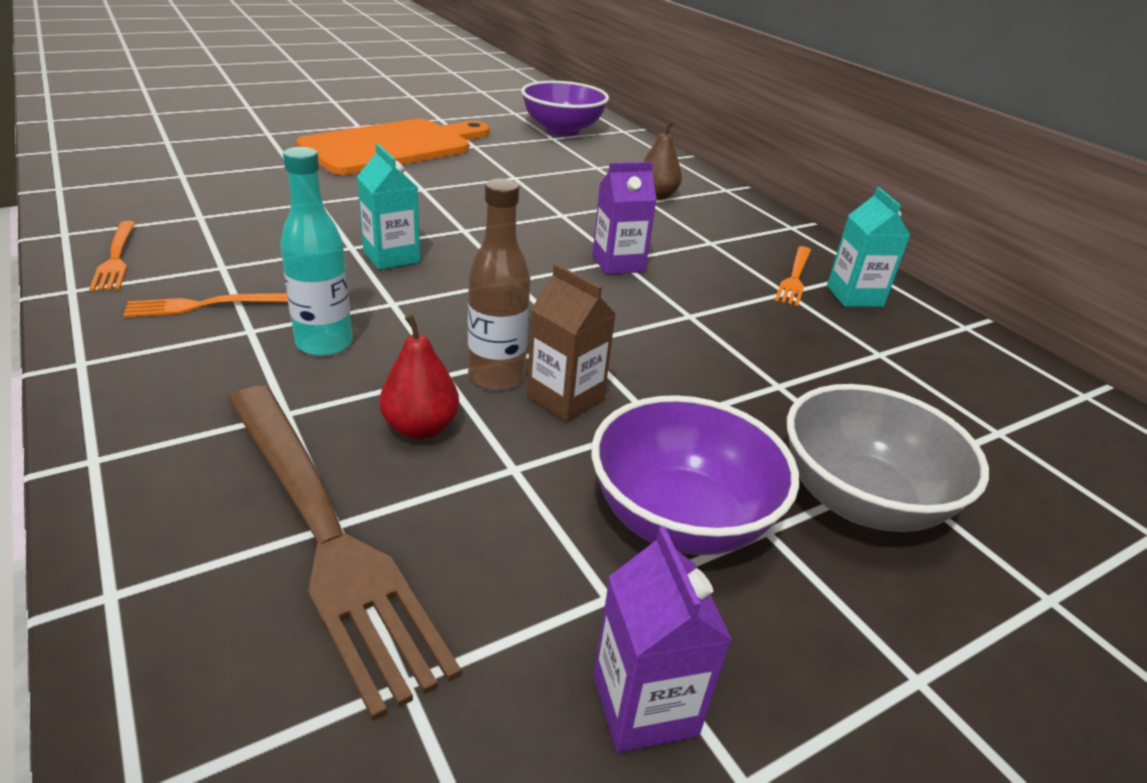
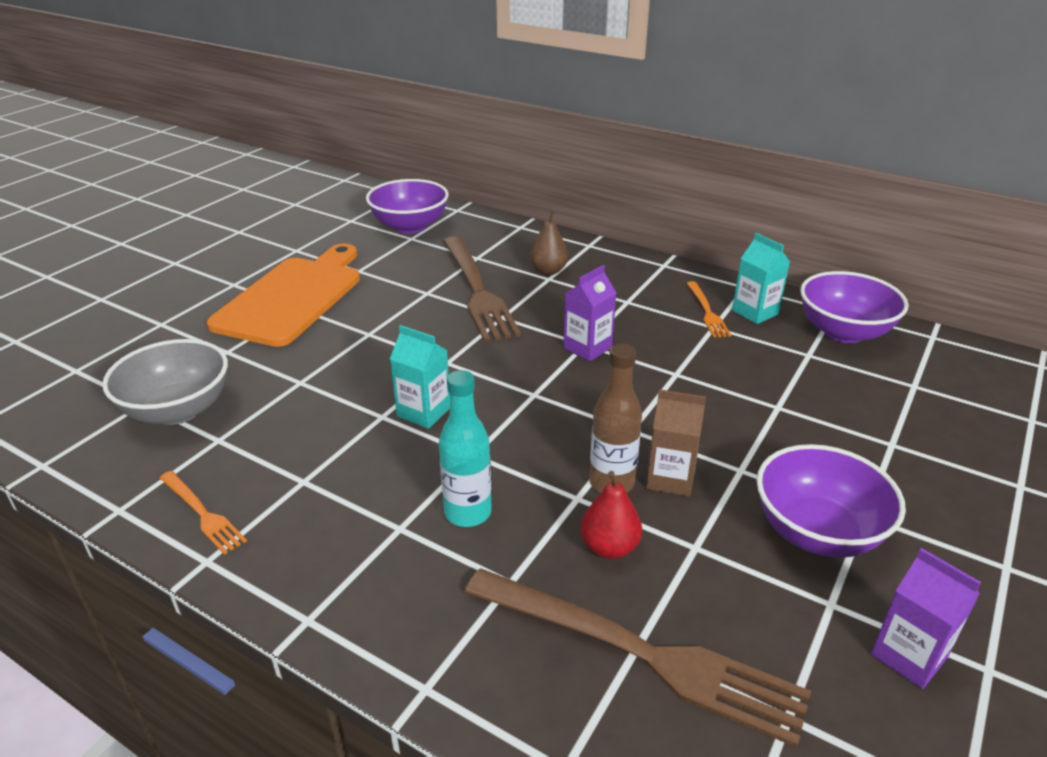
camera: 25 degrees left, 0 degrees up
orange fork [123,293,288,317] -> none
grey bowl [787,384,989,532] -> grey bowl moved to [102,339,228,425]
none -> brown fork [443,236,521,342]
none -> purple bowl [800,271,909,343]

